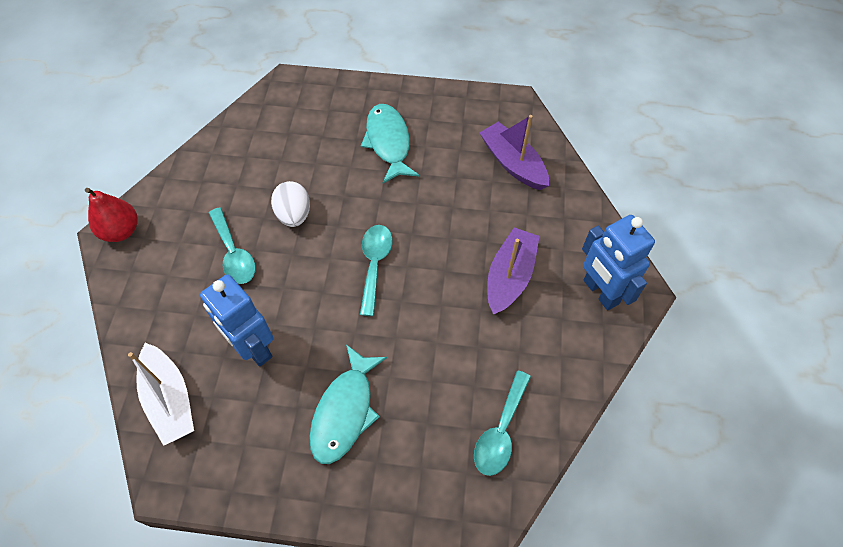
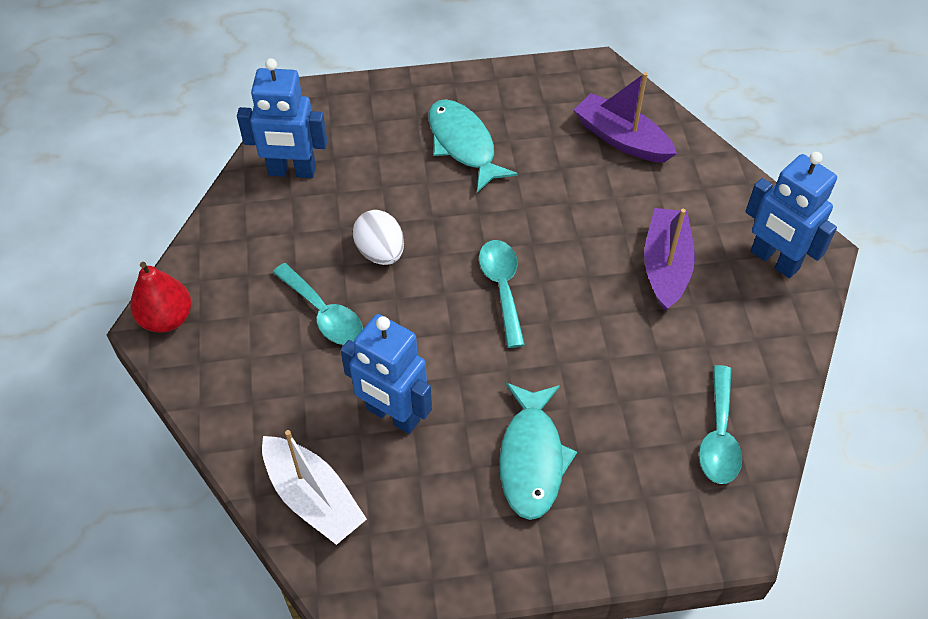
camera: 15 degrees left, 5 degrees down
none -> blue robot [237,58,327,178]

